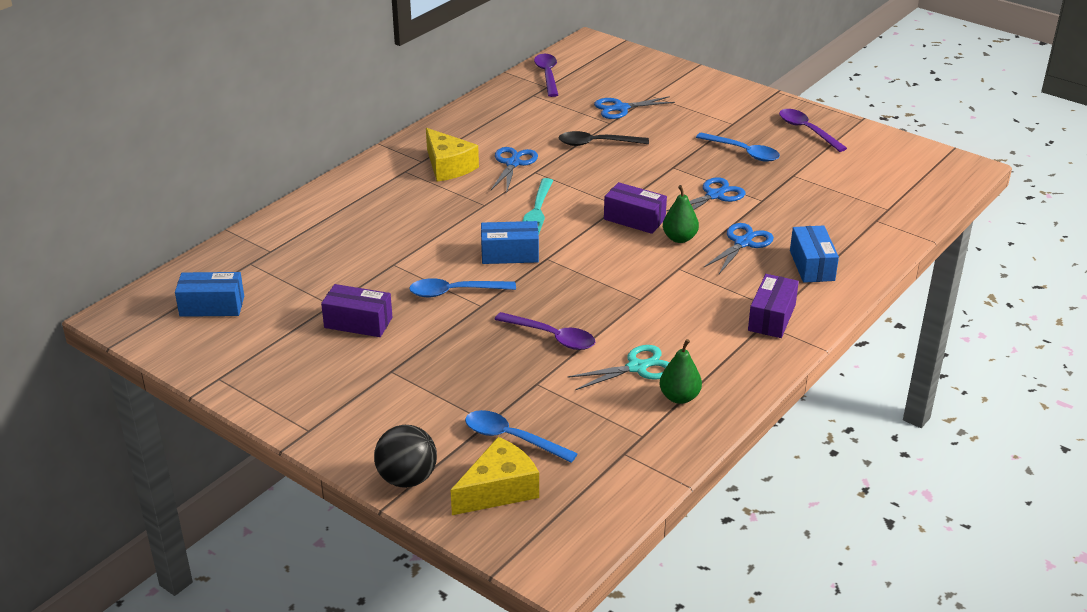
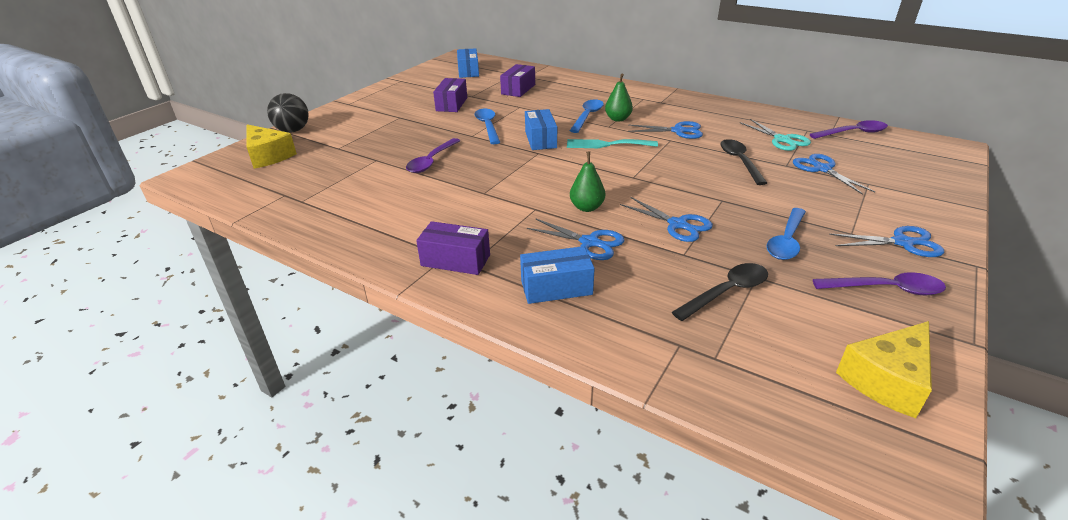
camera: 85 degrees right, 0 degrees up
yellow cheese [426,128,479,182] -> yellow cheese moved to [836,321,932,418]
blue spoon [465,410,578,463] -> blue spoon moved to [570,99,604,133]
turquoise scissors [567,345,669,390] -> turquoise scissors moved to [740,119,811,151]
purple box [604,182,667,234] -> purple box moved to [500,64,535,97]
green pear [659,339,702,404] -> green pear moved to [605,74,633,122]
purple spoon [779,109,847,152] -> purple spoon turned 45 degrees clockwise [813,272,946,295]
none -> black spoon [672,263,768,321]
none -> blue scissors [829,226,944,257]

